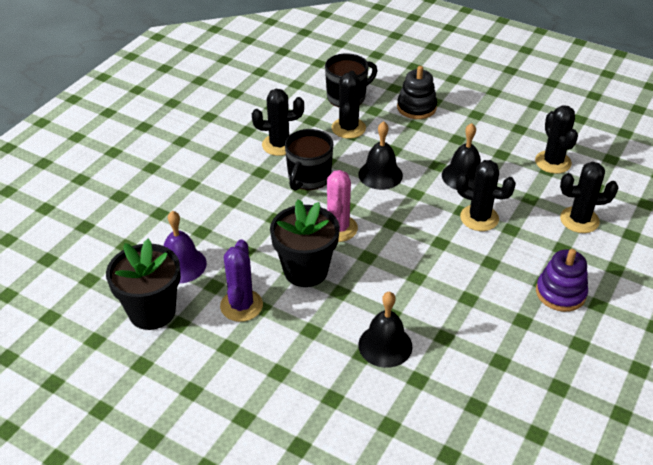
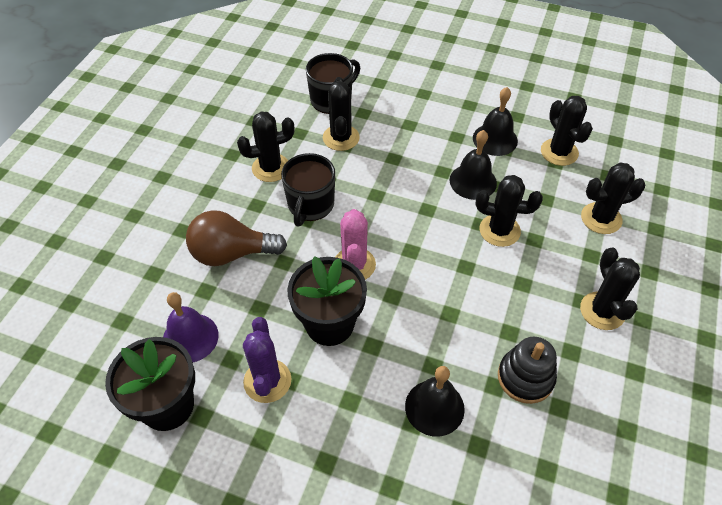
camera: 10 degrees left, 10 degrees up
black bell [358,121,403,190] -> black bell moved to [473,87,518,156]
black stacking toy [397,66,437,119] -> black stacking toy moved to [498,337,557,404]
purple stacking toy [536,249,588,312] -> black cactus [580,247,640,330]
none -> brown light bulb [186,210,287,266]

